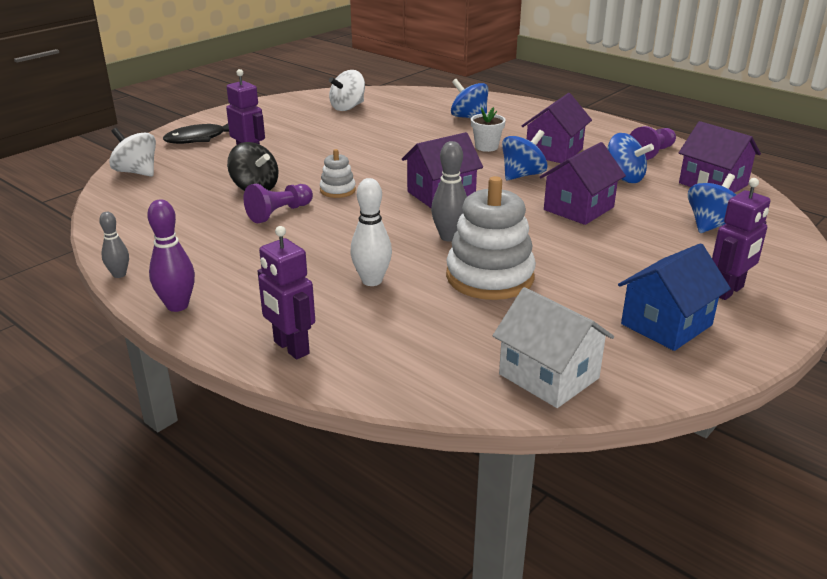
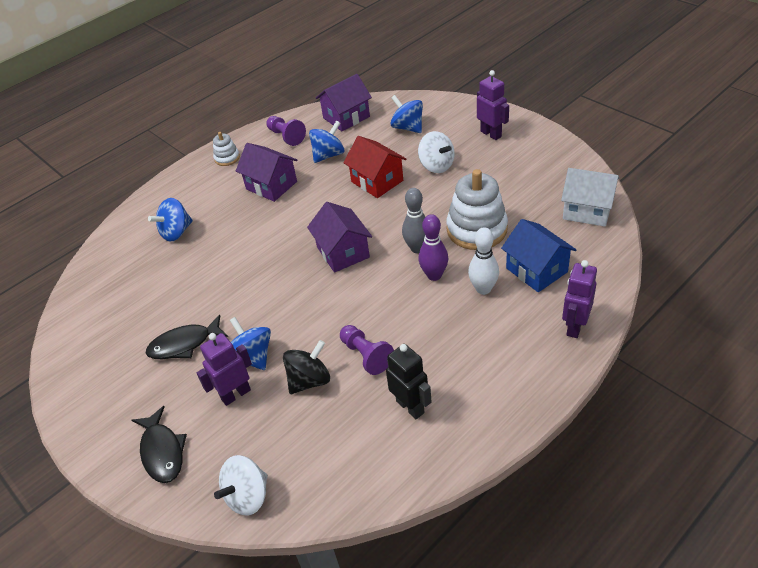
camera: 80 degrees left, 15 degrees up
grey bowling pin [99,212,129,278] -> none
purple bowling pin [147,199,195,312] -> purple bowling pin moved to [419,214,448,281]
purple robot [258,226,315,359] -> purple robot turned 150 degrees clockwise [562,260,597,338]
white stacking toy [320,149,356,198] -> white stacking toy moved to [213,132,240,166]
white spinning top [329,70,365,111] -> white spinning top moved to [418,131,455,173]
white flower pot [471,107,506,152] -> none
white house [493,287,614,408] -> white house turned 60 degrees clockwise [561,168,619,227]
blue spinning top [502,130,548,180] -> blue spinning top moved to [230,317,271,370]
purple house [540,142,626,225] -> red house [343,136,406,198]
blue house [618,243,731,351] -> blue house moved to [501,219,577,292]
none -> black fish [146,315,228,359]
none -> black robot [386,344,432,419]

